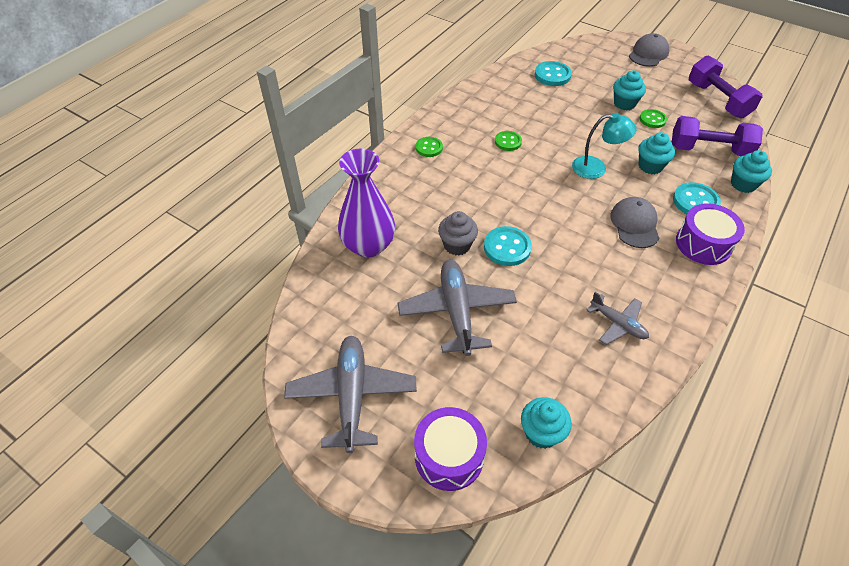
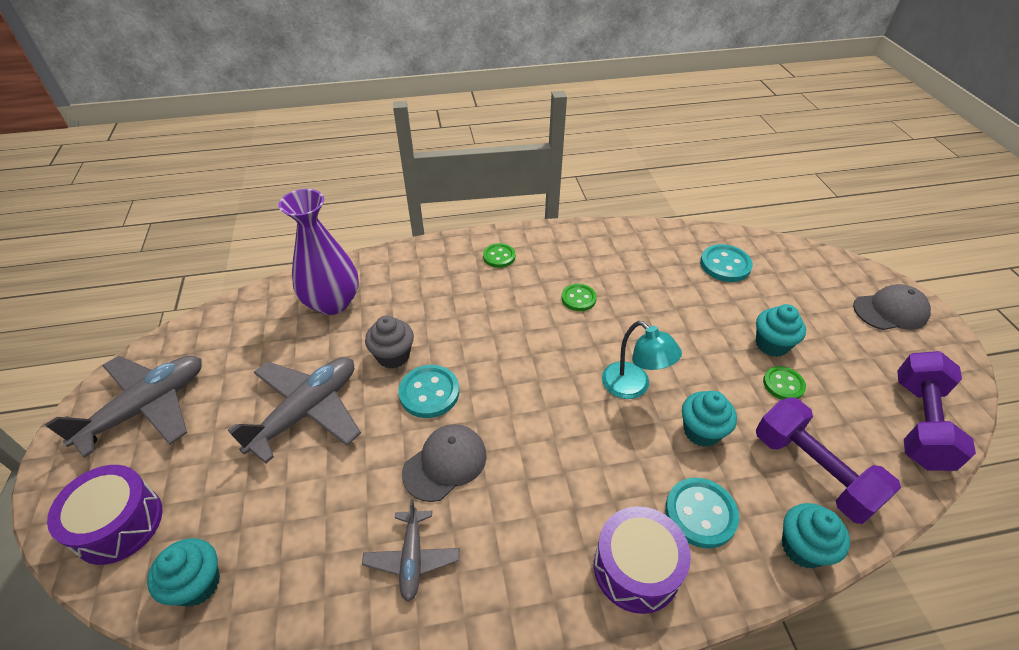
camera: 45 degrees right, 5 degrees down
grey cap [610,197,660,248] -> grey cap moved to [402,424,487,502]

